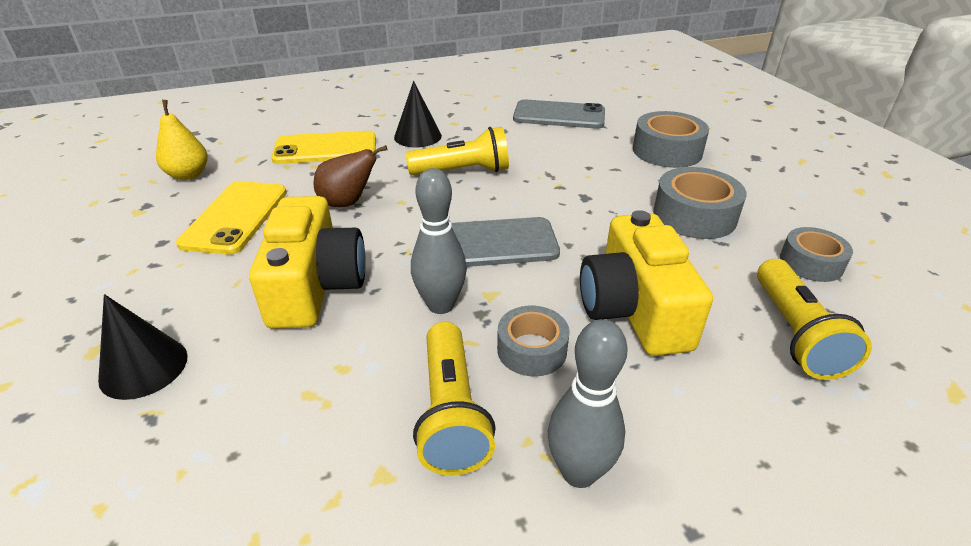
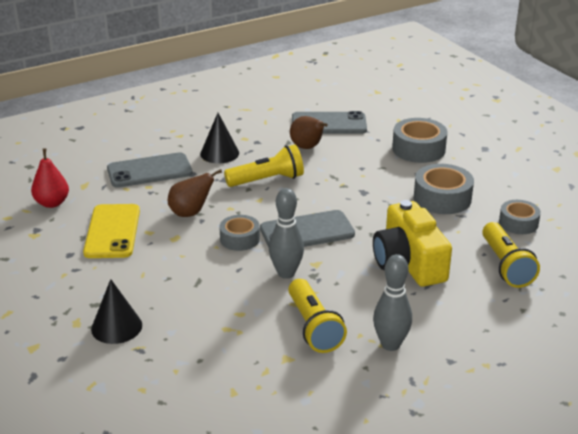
camera: 10 degrees left, 5 degrees down
yellow pear [156,100,208,180] -> red pear [31,148,69,208]
yellow camera [249,196,366,329] -> none
yellow phone [271,131,376,164] -> grey phone [107,152,192,188]
grey tape [497,306,570,376] -> grey tape moved to [219,215,260,251]
none -> brown pear [290,116,328,149]

